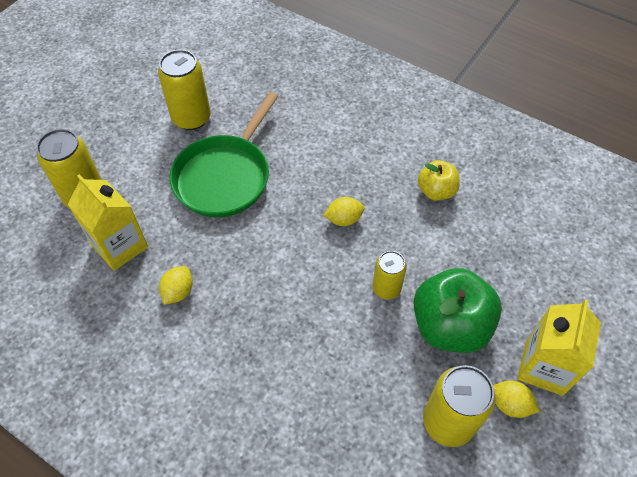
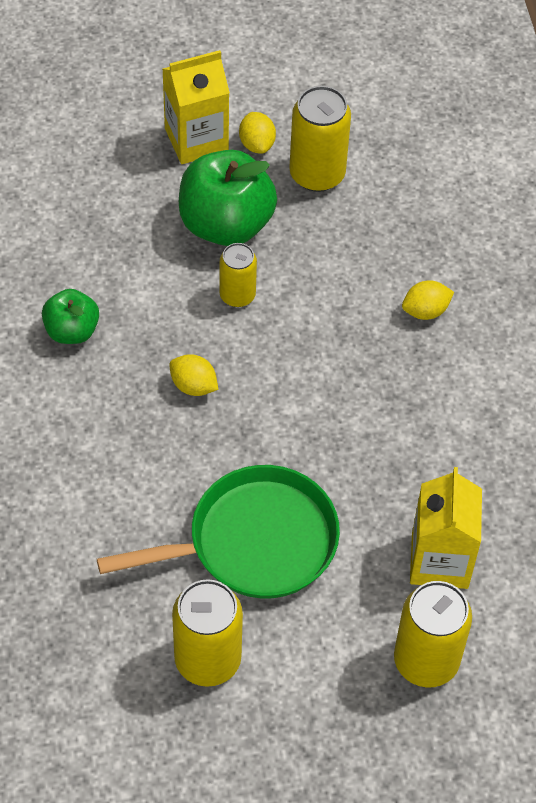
camera: 135 degrees left, 0 degrees up
yellow lemon [159,266,193,305] -> yellow lemon moved to [402,280,454,320]
yellow apple [418,160,460,201] -> green apple [42,289,99,344]

